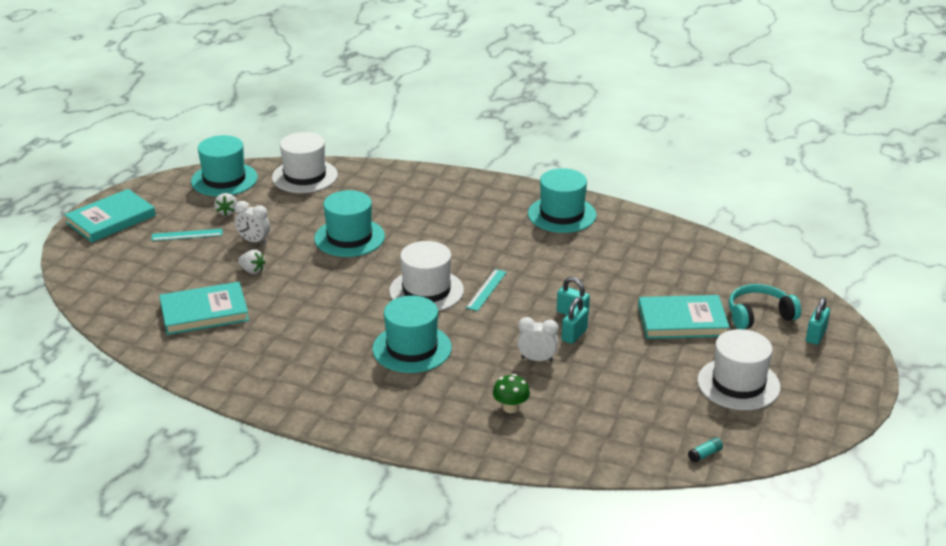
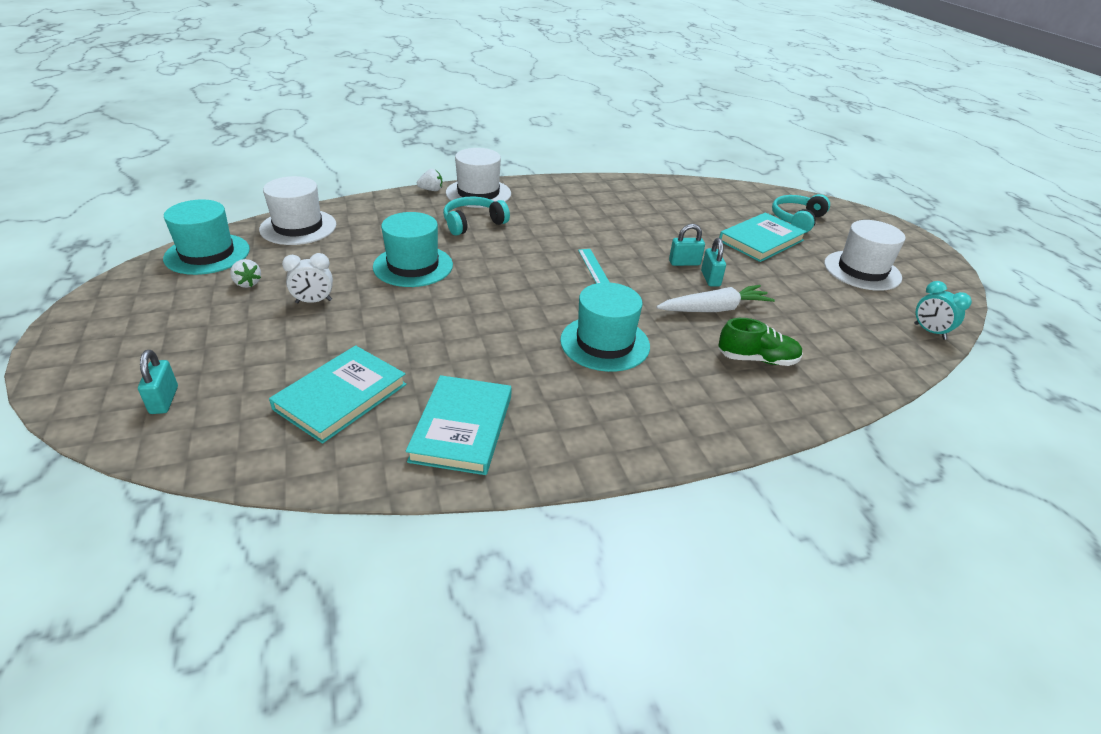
camera: 40 degrees left, 5 degrees up
turquoise book [64,189,156,243] -> turquoise book moved to [406,375,511,475]
turquoise ruler [152,229,222,241] -> none
white strawberry [238,250,265,274] -> white strawberry moved to [417,169,442,191]
white hat [389,241,464,311] -> white hat moved to [446,148,511,208]
green mushroom [493,374,530,413] -> green shoe [718,318,803,366]
white clock [517,317,559,362] -> white carrot [656,285,775,312]
turquoise hat [528,168,597,233] -> none
turquoise glue stick [688,437,723,463] -> turquoise clock [914,281,972,340]
turquoise padlock [806,298,830,345] -> turquoise padlock moved to [138,350,178,414]
none -> turquoise headphones [443,196,510,236]

